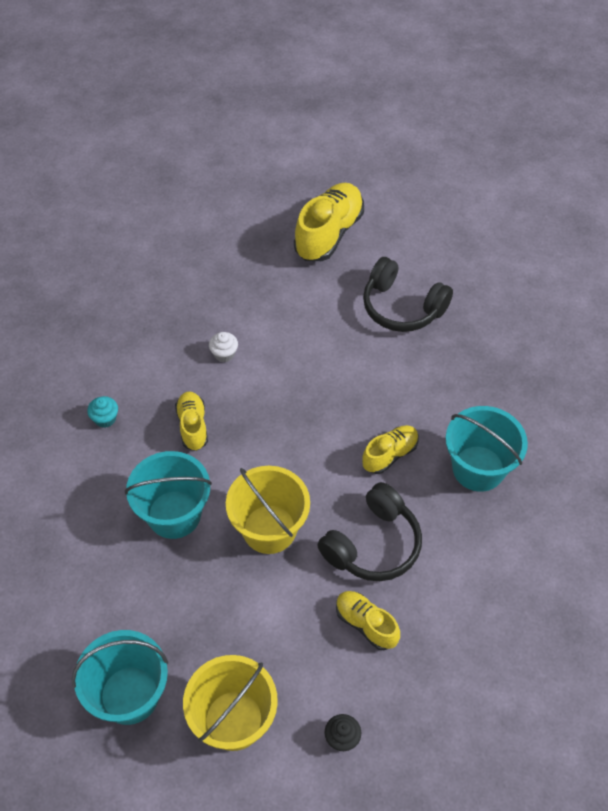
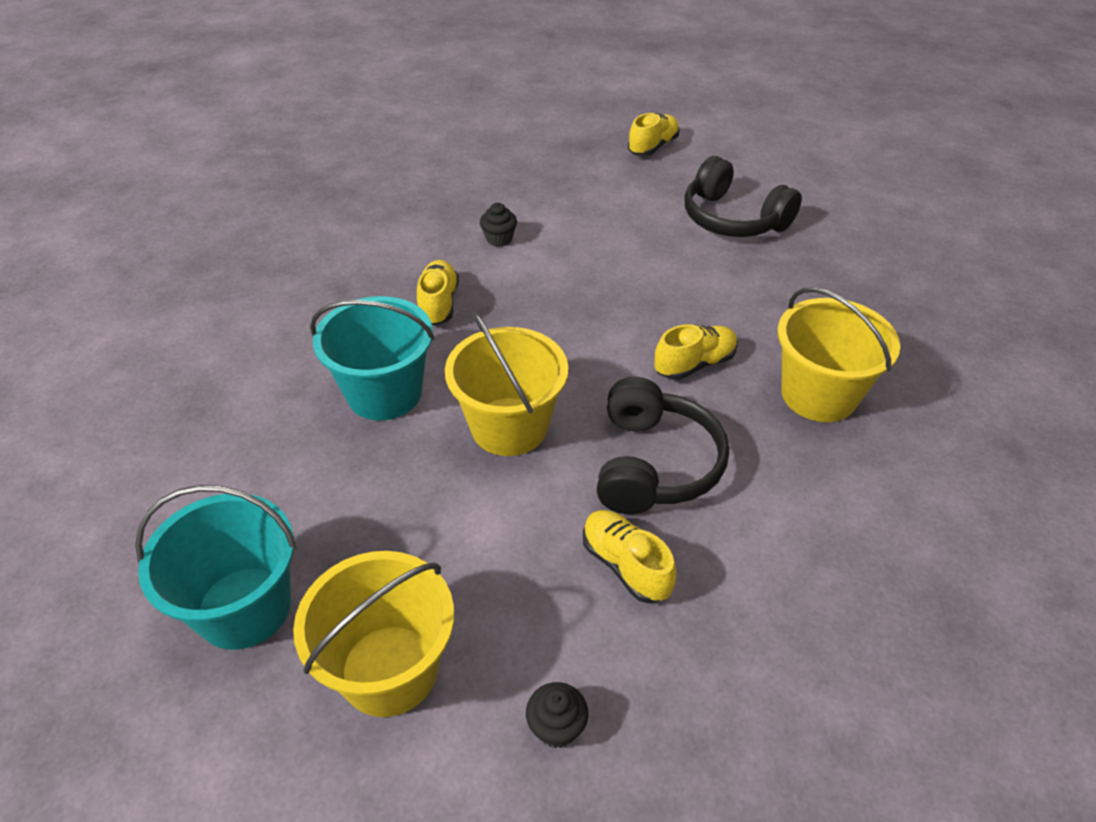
camera: 10 degrees right, 10 degrees down
turquoise cupcake [87,396,118,428] -> none
white cupcake [209,332,238,362] -> black cupcake [480,203,517,247]
yellow shoe [294,183,364,261] -> yellow shoe [628,113,680,156], size x0.57
black headphones [318,482,422,581] -> black headphones turned 45 degrees counterclockwise [597,377,729,514]
turquoise bucket [446,406,528,492] -> yellow bucket [778,287,900,422]

